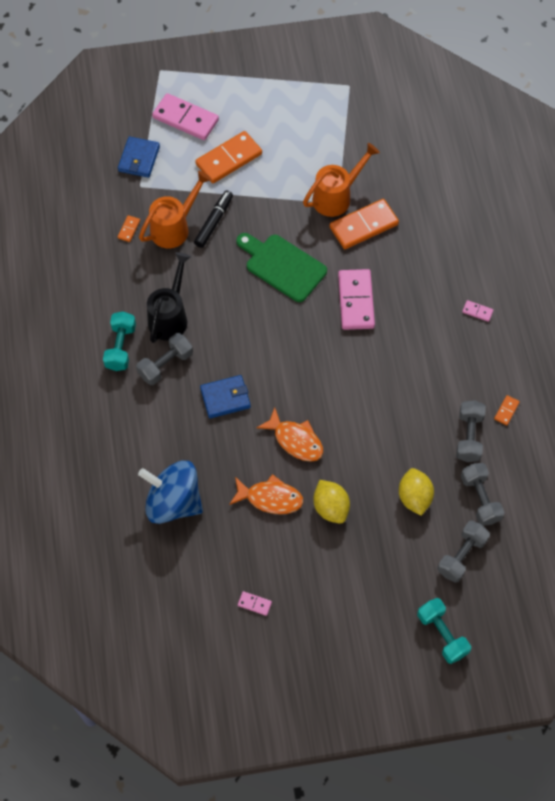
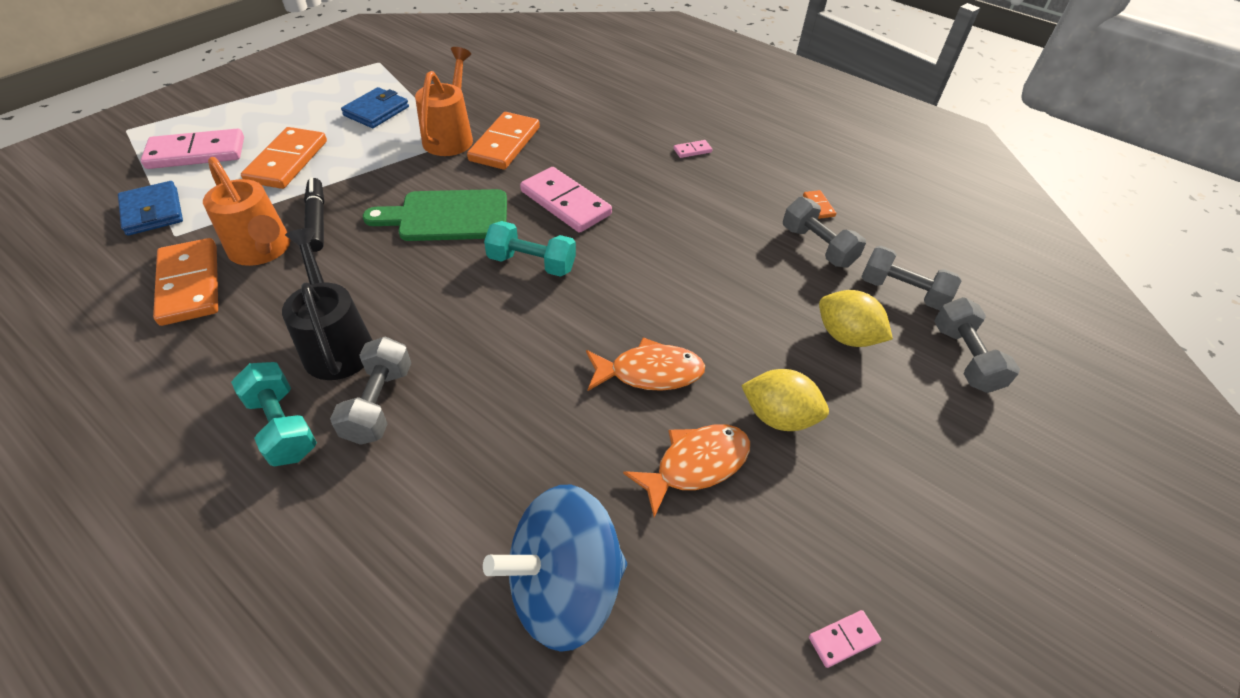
camera: 45 degrees left, 15 degrees down
orange domino [118,215,140,242] -> orange domino [153,238,218,326], size x2.30
orange watering can [139,171,212,248] -> orange watering can turned 135 degrees clockwise [203,157,291,266]
blue wallet [200,375,251,418] -> blue wallet moved to [341,87,409,128]
turquoise dumbbell [417,598,471,664] -> turquoise dumbbell moved to [484,221,576,277]

